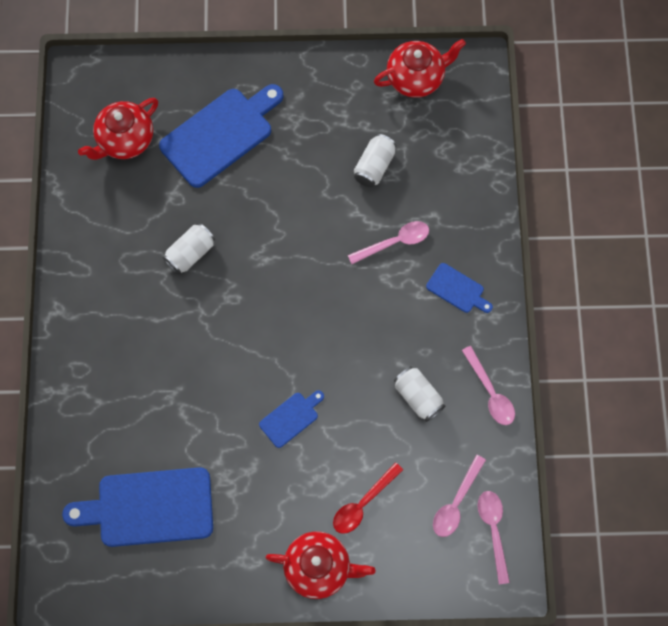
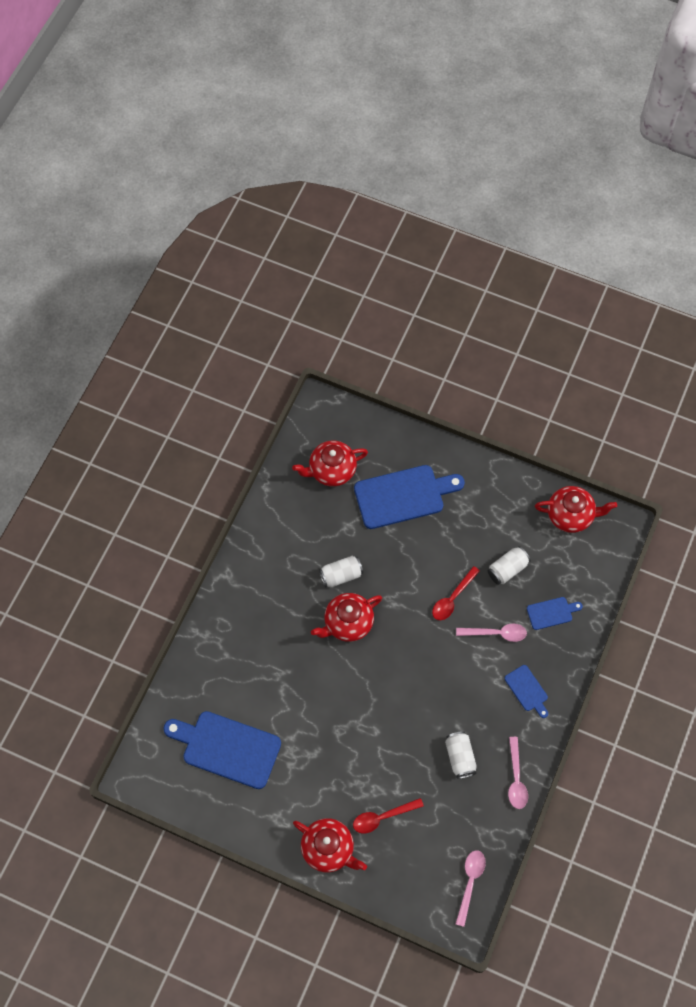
camera: 25 degrees right, 5 degrees down
blue cutting board [259,390,324,448] -> blue cutting board moved to [527,597,583,630]
pink spoon [433,455,486,537] -> none
none -> red teapot [311,593,382,642]
none -> red spoon [432,566,480,620]

